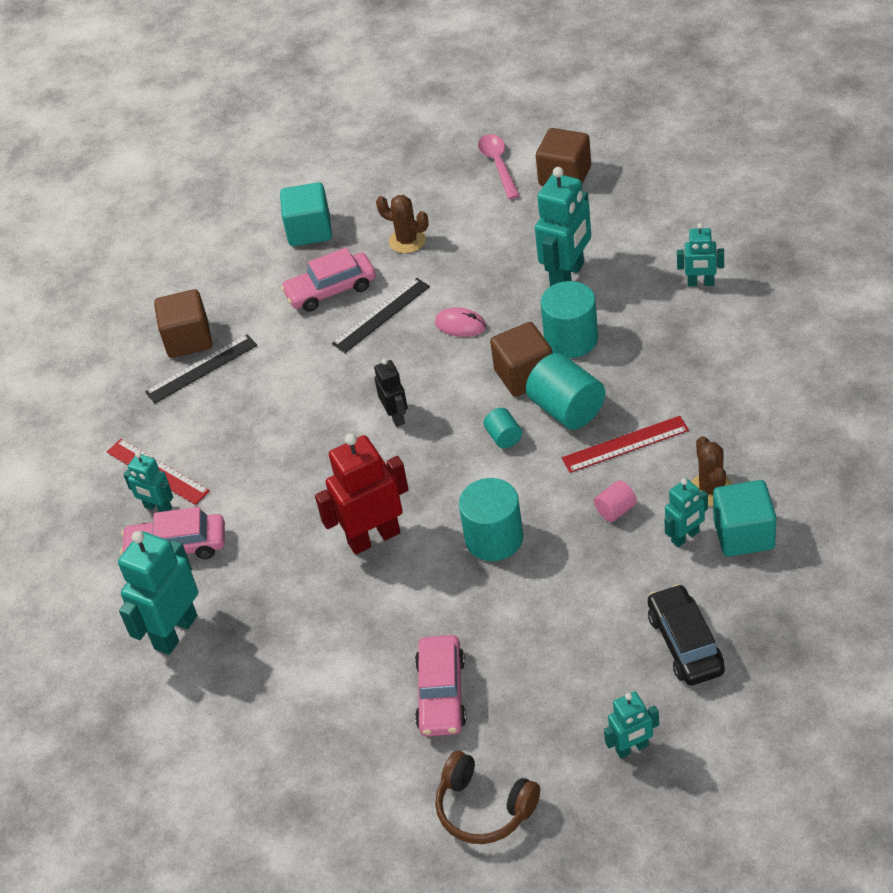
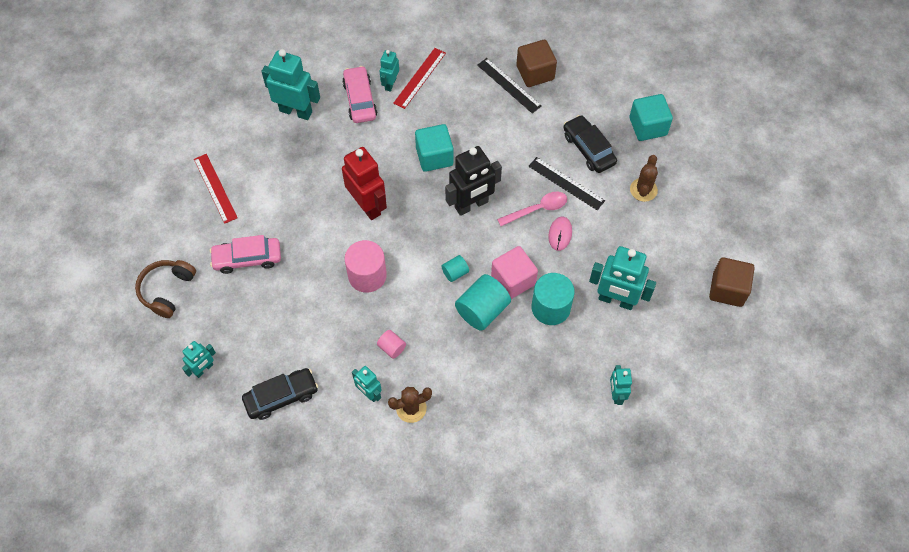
camera: 75 degrees right, 15 degrees up
pink car [281,248,376,312] -> black car [563,115,617,173]
black robot [374,359,408,427] -> black robot [445,146,502,216], size x1.79
turquoise cylinder [459,478,523,561] -> pink cylinder [345,240,387,293]
pink spoon [478,134,520,199] -> pink spoon moved to [497,192,567,226]
brown cube [490,322,553,397] -> pink cube [491,246,538,299]
red ruler [562,416,689,473] -> red ruler moved to [194,154,238,224]
turquoise robot [604,691,659,759] -> turquoise robot turned 105 degrees counterclockwise [182,341,216,378]
turquoise cube [713,480,776,557] -> turquoise cube moved to [415,124,453,172]

